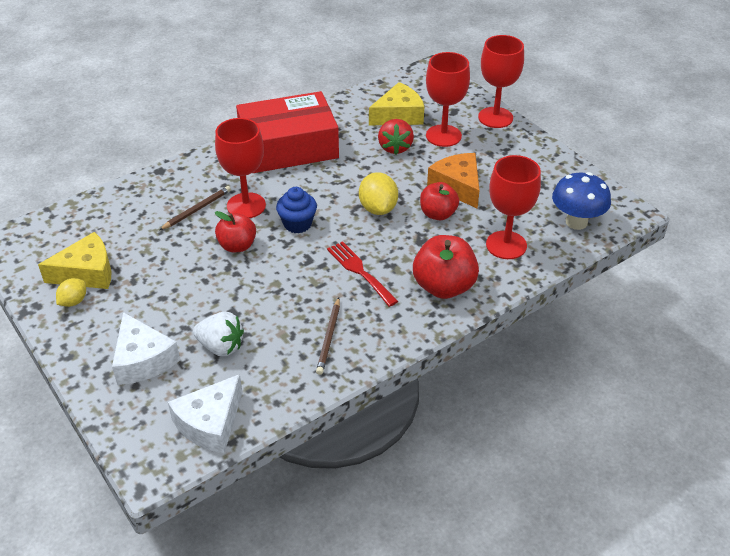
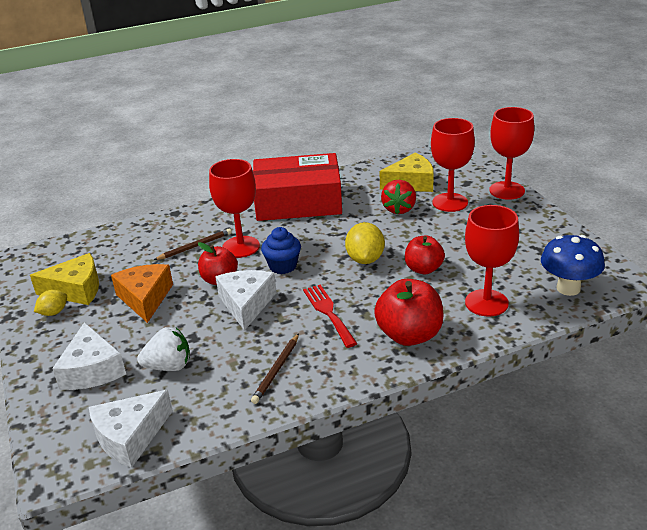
camera: 15 degrees right, 10 degrees down
white strawberry [193,312,244,356] -> white strawberry turned 45 degrees counterclockwise [137,327,190,371]
orange cheese [427,153,480,209] -> orange cheese moved to [111,264,173,323]
none -> white cheese [215,270,277,331]

